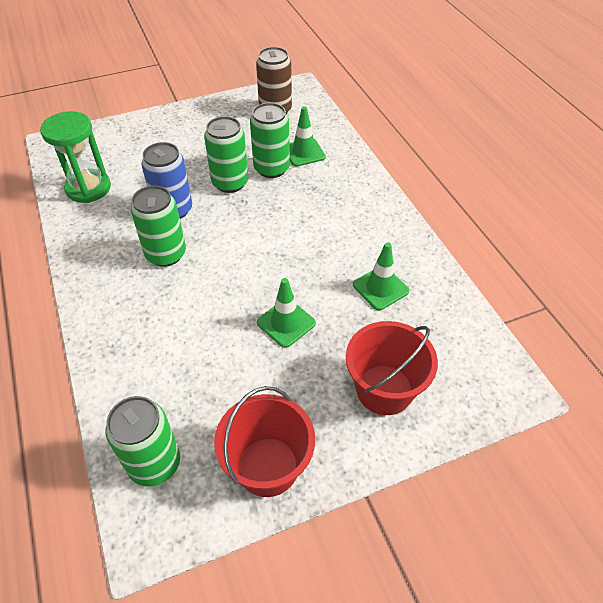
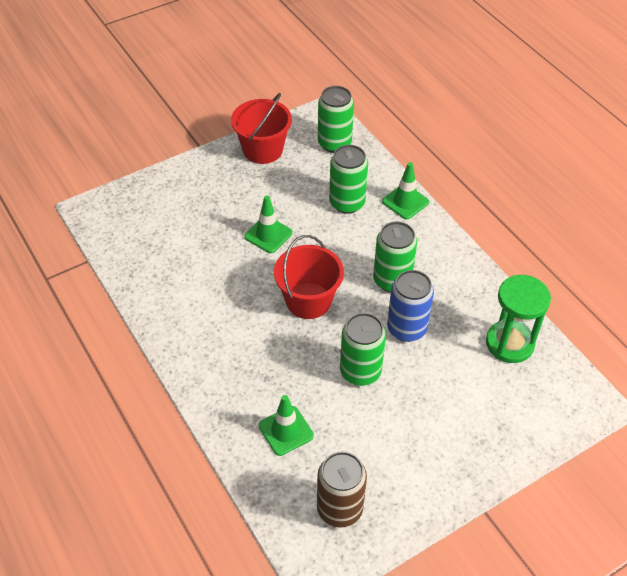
camera: 170 degrees right, 0 degrees up
green can [250,103,290,178] -> green can moved to [329,145,368,214]
red bucket [346,321,438,415] -> red bucket moved to [274,235,344,319]
green traffic cone [353,242,409,310] -> green traffic cone moved to [382,162,429,219]

